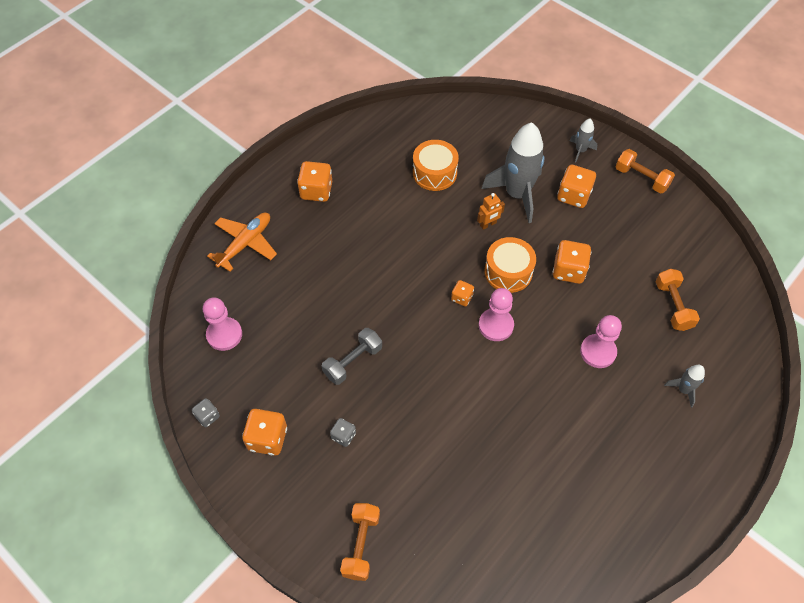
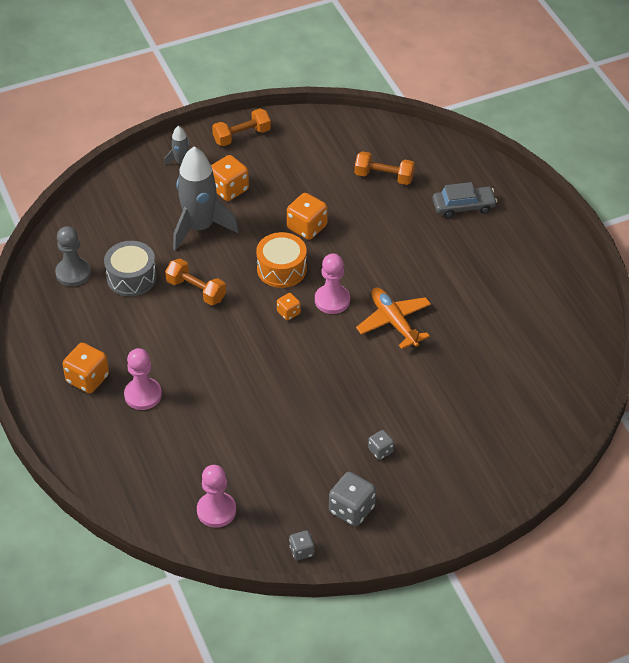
camera: 65 degrees left, 10 degrees down
orange plane [207,213,277,272] -> orange plane moved to [356,288,431,349]
orange dice [242,409,287,456] -> grey dice [329,472,376,527]
grey dumbbell [322,328,382,385] -> none
orange dumbbell [340,503,380,581] -> orange dumbbell moved to [165,259,226,305]
orange drum [413,140,459,191] -> grey drum [104,241,157,296]
orange robot [477,193,505,230] -> none
pink pawn [580,315,622,368] -> pink pawn moved to [124,348,162,410]
grey rocket [664,365,705,408] -> grey car [433,182,497,218]
none -> grey pawn [55,226,91,286]

